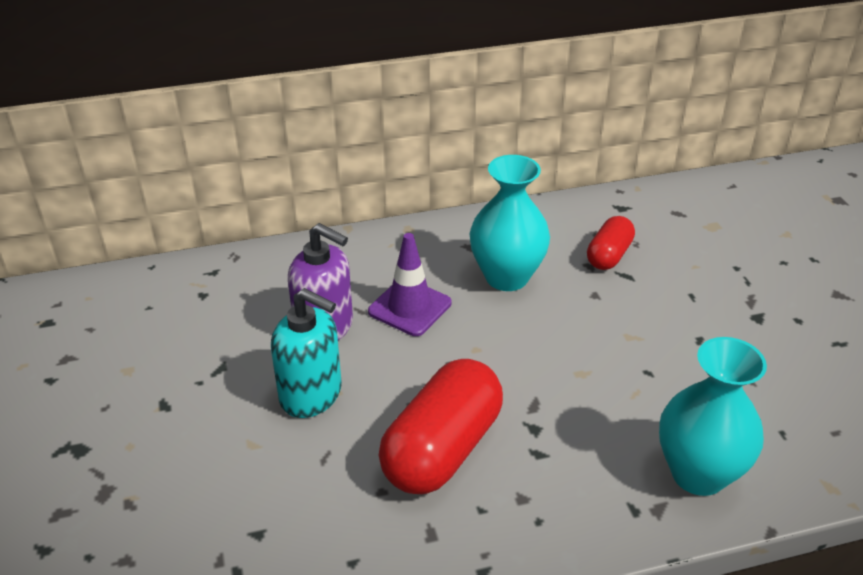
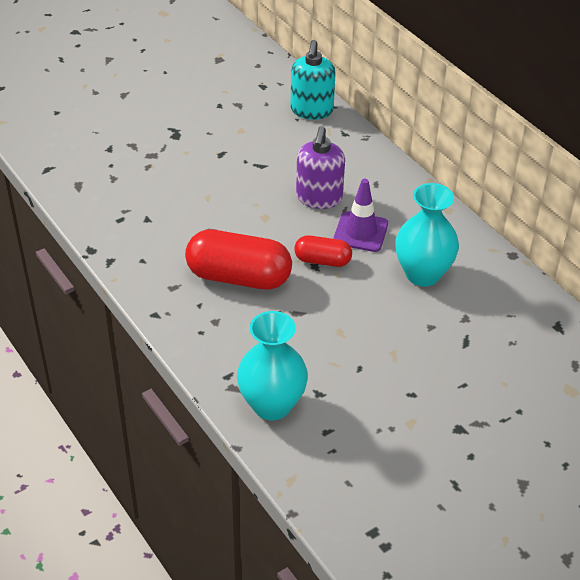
camera: 70 degrees right, 5 degrees up
turquoise soap dispenser [271,288,342,418] -> turquoise soap dispenser moved to [290,40,335,120]
red capsule [587,216,635,270] -> red capsule moved to [294,235,352,267]

